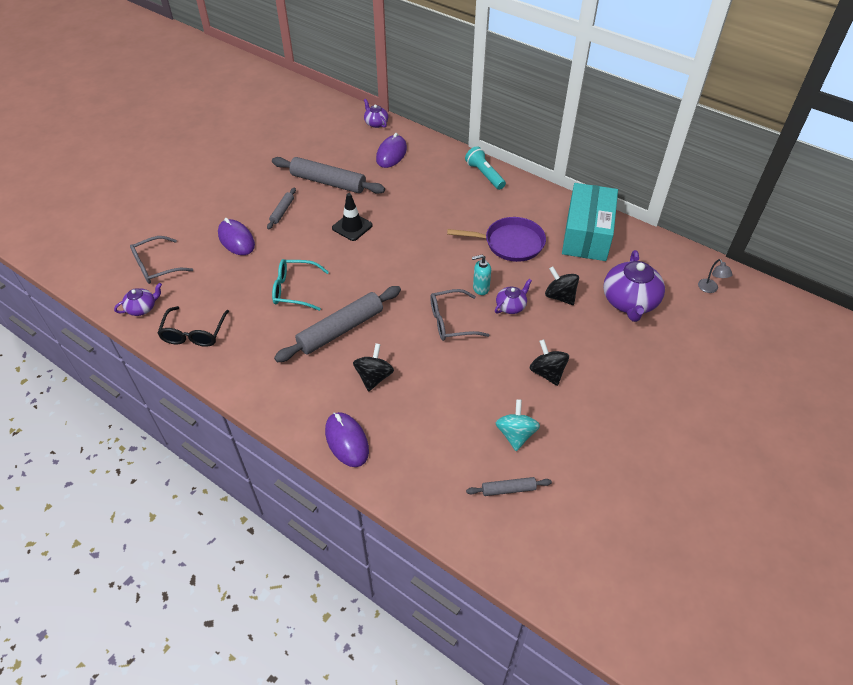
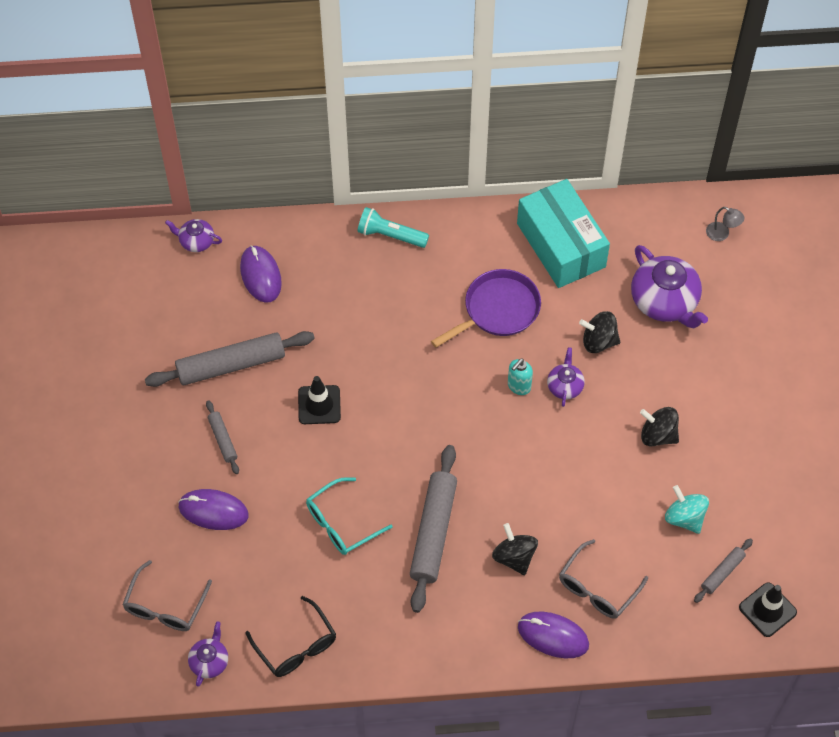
camera: 40 degrees left, 10 degrees up
grey glasses [430,289,489,341] -> grey glasses moved to [559,539,648,619]
none -> black traffic cone [739,582,797,637]

